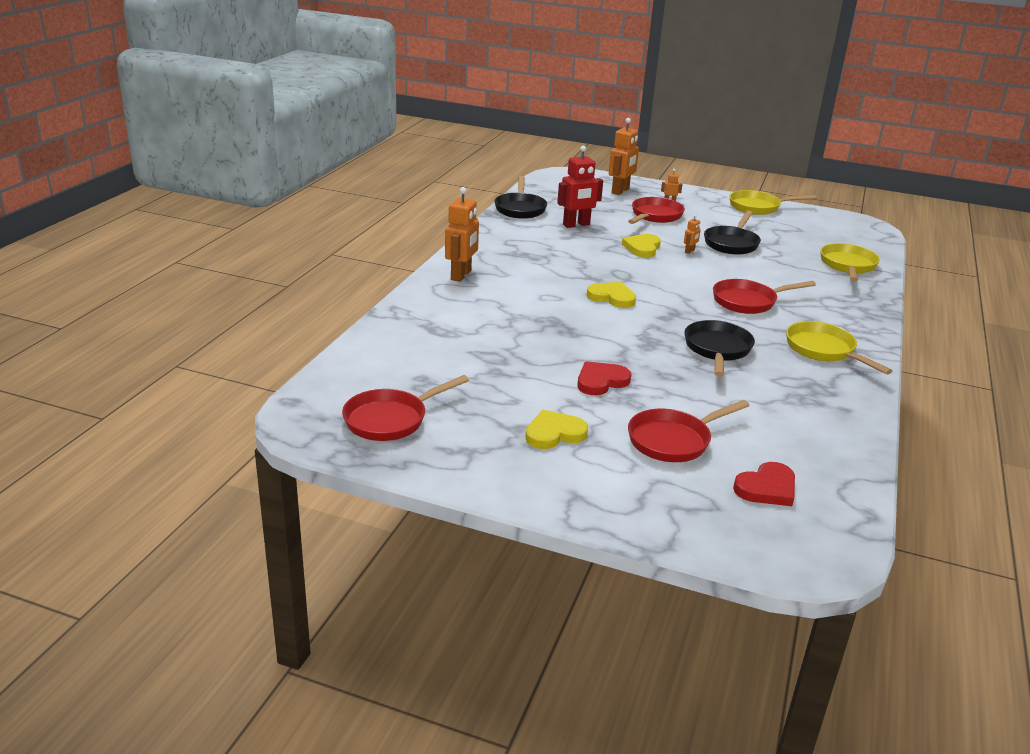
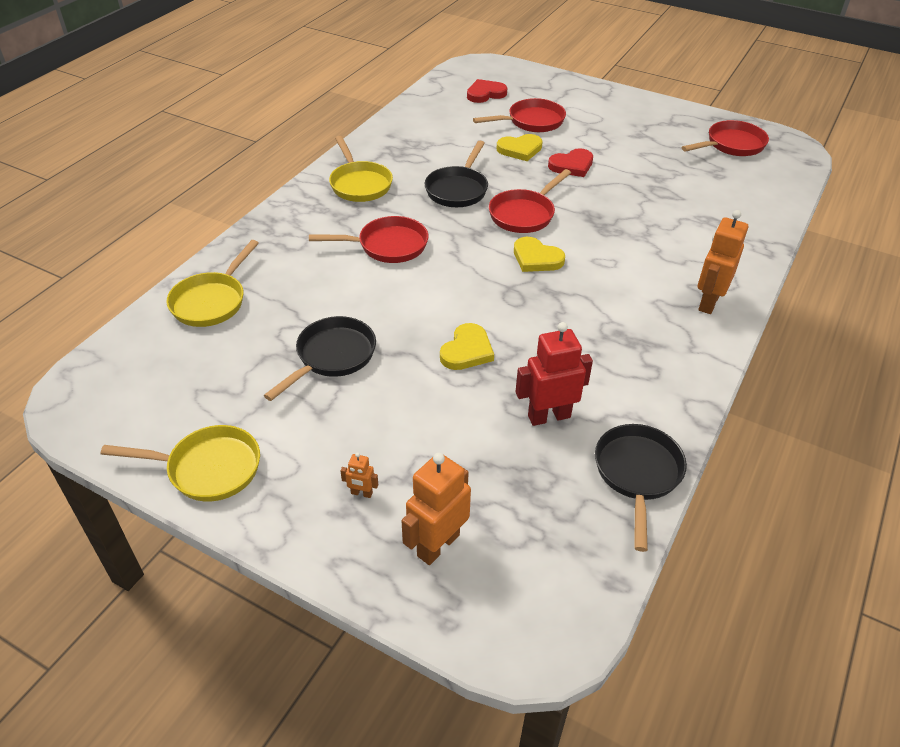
camera: 170 degrees left, 15 degrees up
yellow heart [525,410,588,449] -> yellow heart moved to [496,134,543,161]
red pan [628,197,685,224] -> red pan moved to [489,169,571,233]
orange robot [684,214,701,254] -> none

